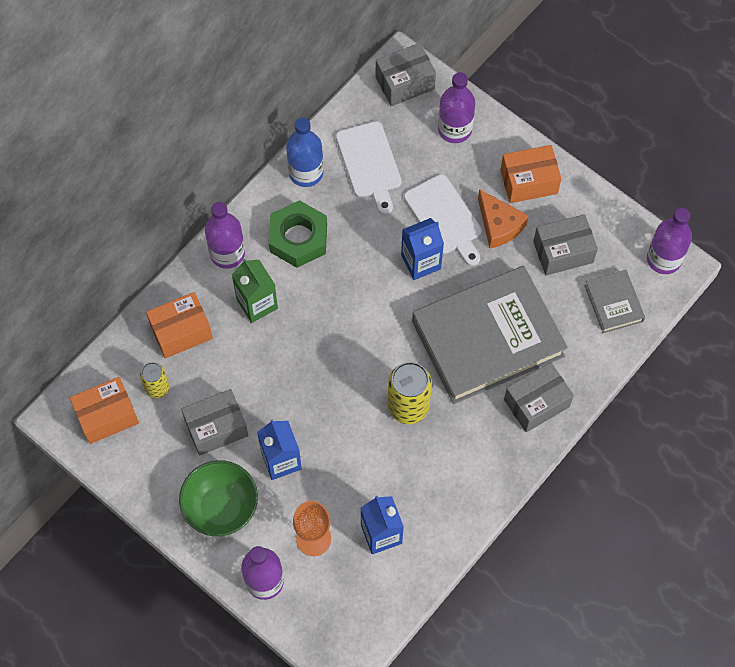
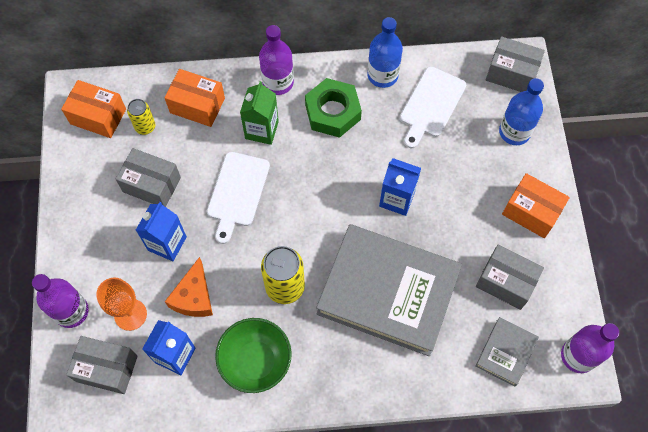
camera: 45 degrees right, 0 degrees up
green bowl [179,460,258,536] -> green bowl moved to [215,318,292,393]
white cutting board [404,174,482,266] -> white cutting board moved to [207,152,270,244]
purple bottle [438,72,475,143] -> blue bottle [499,78,544,145]
orange cheese [478,189,529,249] -> orange cheese moved to [165,257,213,317]
grey box [504,362,574,432] -> grey box moved to [66,336,138,394]

